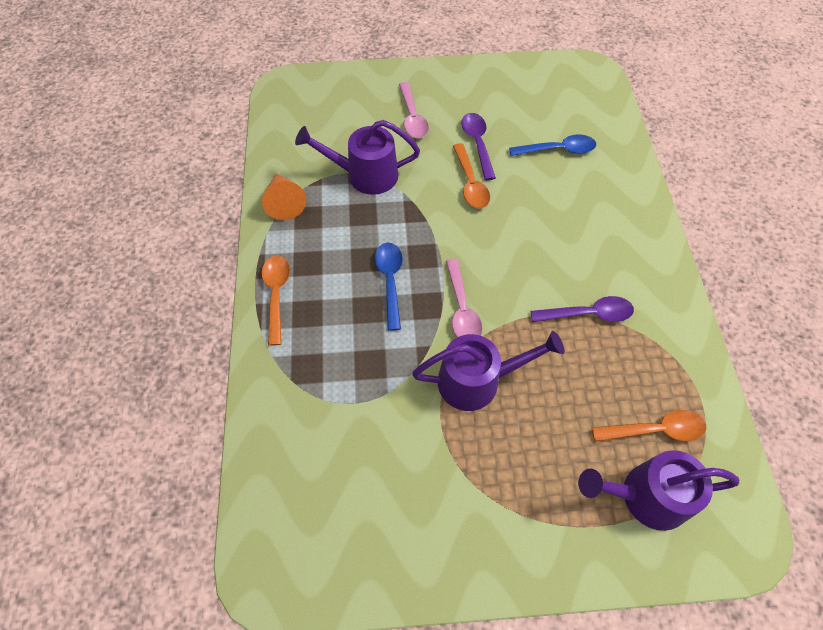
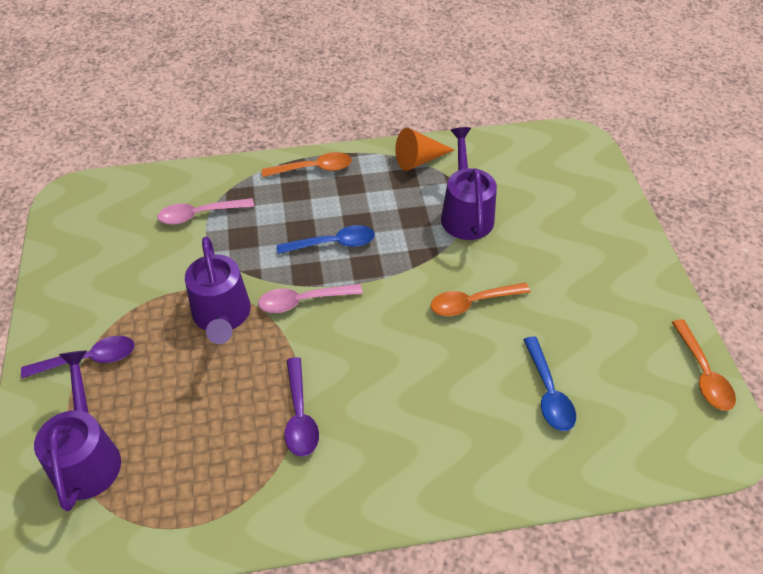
camera: 85 degrees right, 10 degrees down
pink spoon [399,82,429,138] -> pink spoon moved to [157,198,254,225]
purple spoon [461,113,496,180] -> purple spoon moved to [21,336,135,378]
orange spoon [592,410,707,442] -> orange spoon moved to [672,319,736,411]

